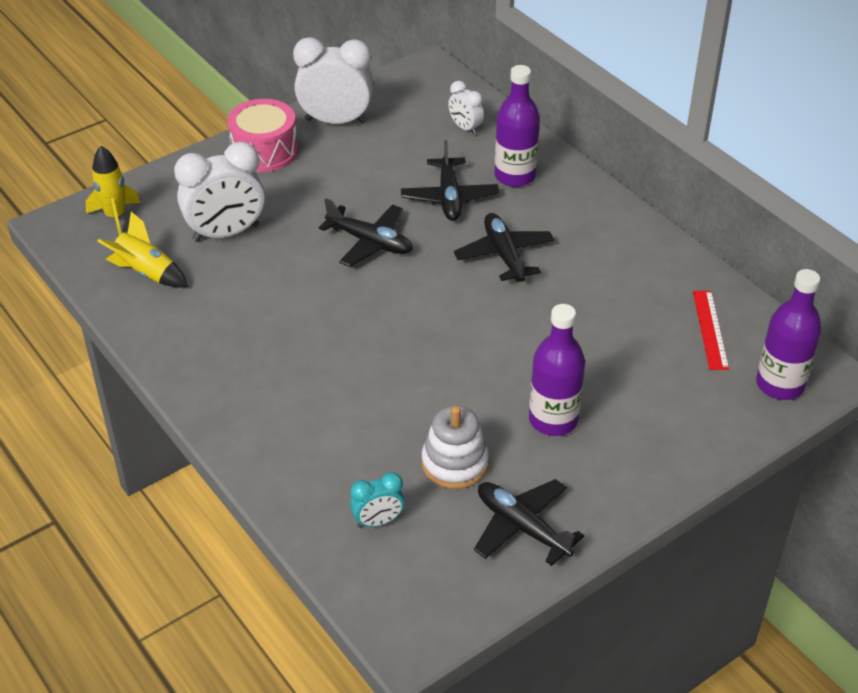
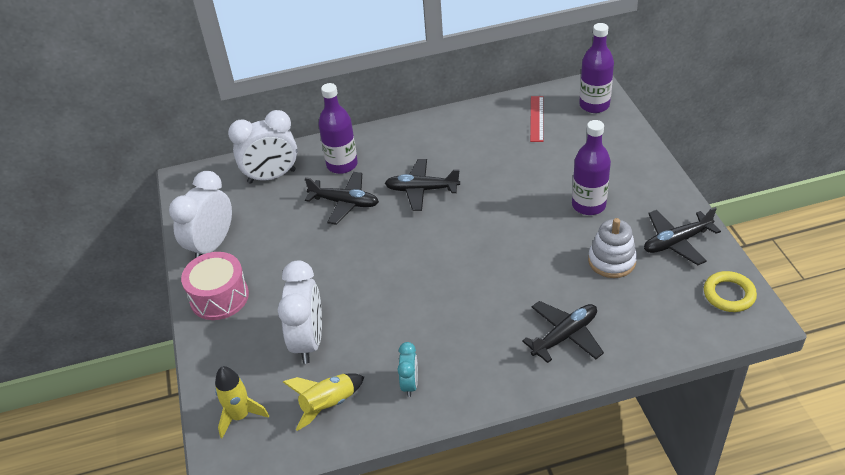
camera: 65 degrees left, 0 degrees up
black plane [319,198,413,267] -> black plane moved to [522,301,604,363]
turquoise clock [350,472,405,528] -> turquoise clock moved to [397,342,418,397]
white clock [448,81,484,135] -> white clock [228,110,297,184], size x1.93
red ruler [693,291,729,370] -> red ruler turned 75 degrees clockwise [530,96,543,142]
none -> yellow ring [704,271,757,312]

